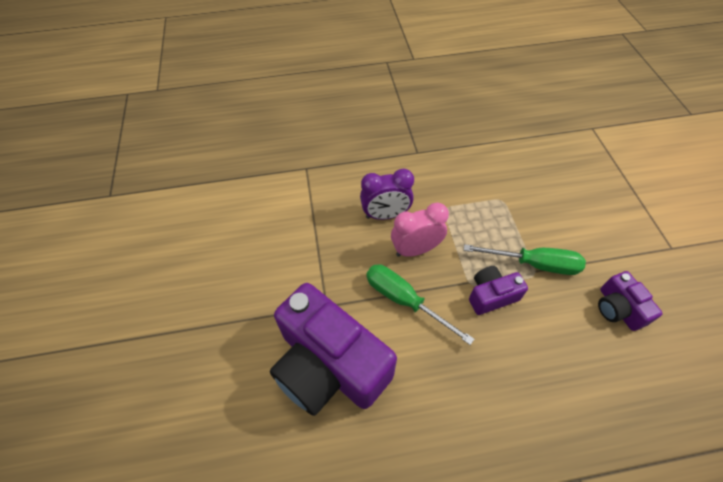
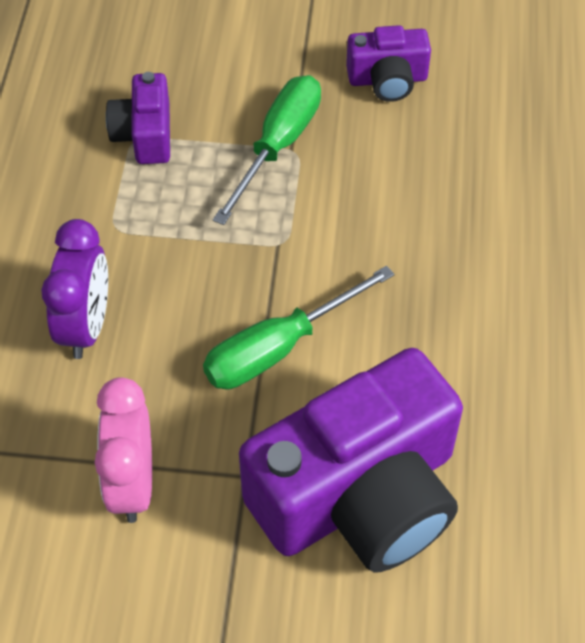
camera: 75 degrees left, 0 degrees up
pink clock [391,203,449,257] -> pink clock moved to [95,377,152,523]
purple camera [469,266,528,315] -> purple camera moved to [106,72,170,164]

